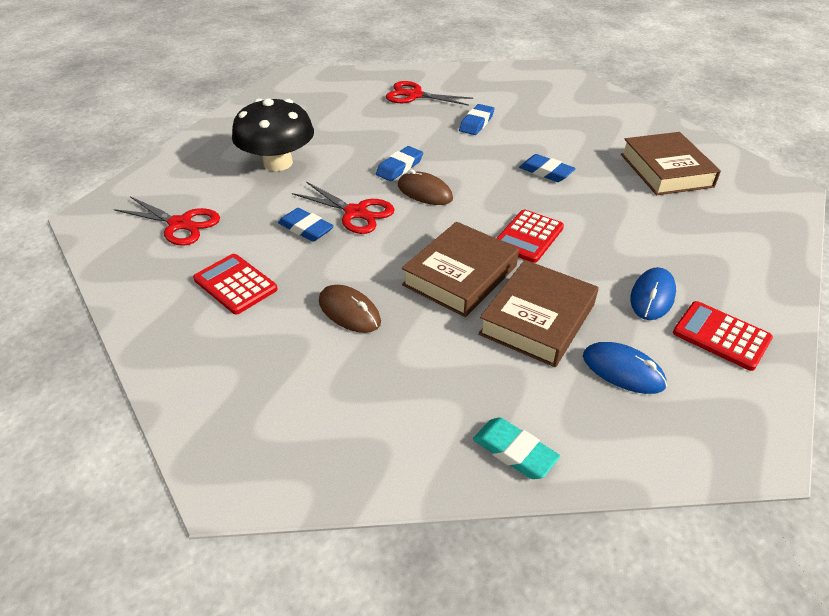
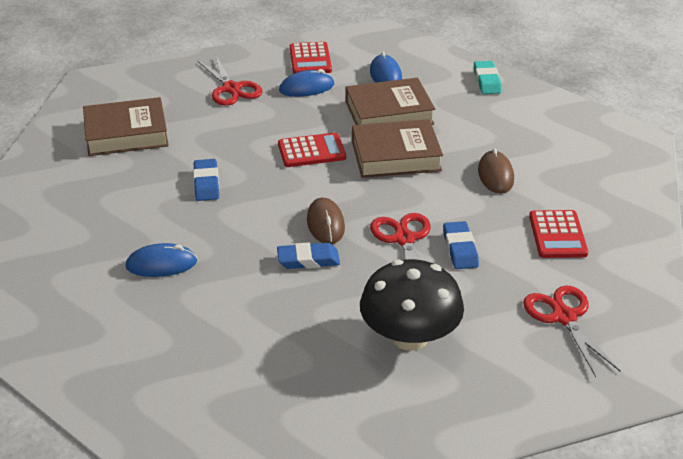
camera: 135 degrees left, 5 degrees down
red scissors [386,81,473,106] -> red scissors moved to [197,56,262,106]
blue eraser [459,104,494,135] -> blue mouse [125,243,197,277]
brown book [621,132,721,195] -> brown book turned 45 degrees clockwise [83,97,169,156]

